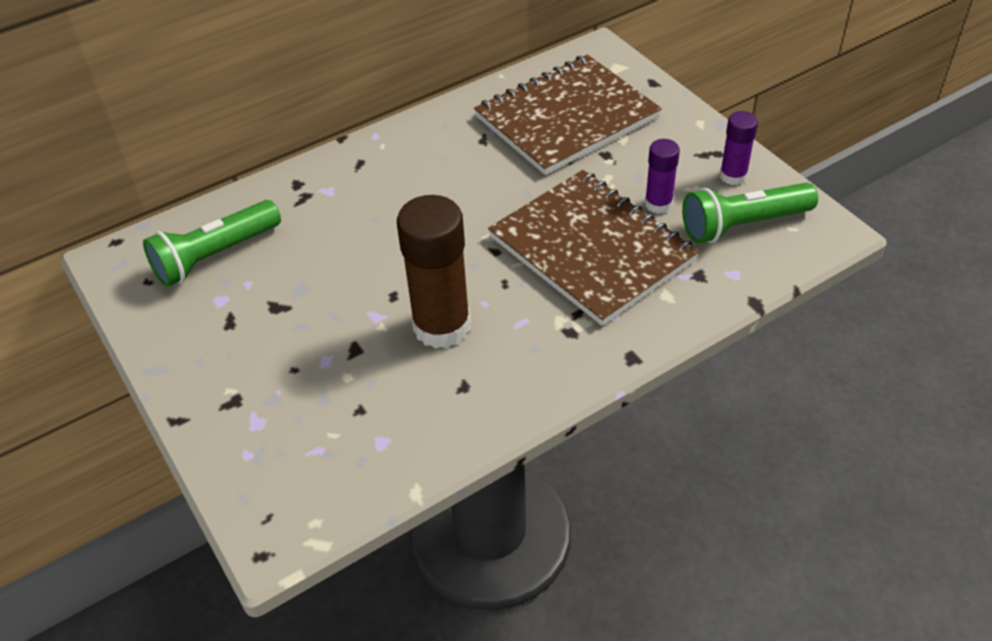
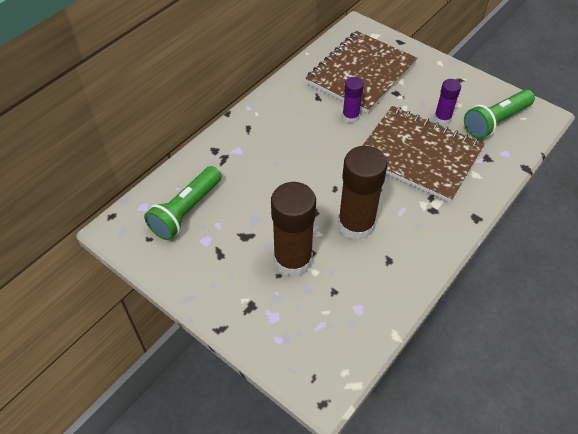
camera: 20 degrees left, 5 degrees up
purple glue stick [720,111,758,185] -> purple glue stick moved to [342,77,364,123]
none -> brown glue stick [271,182,316,277]

